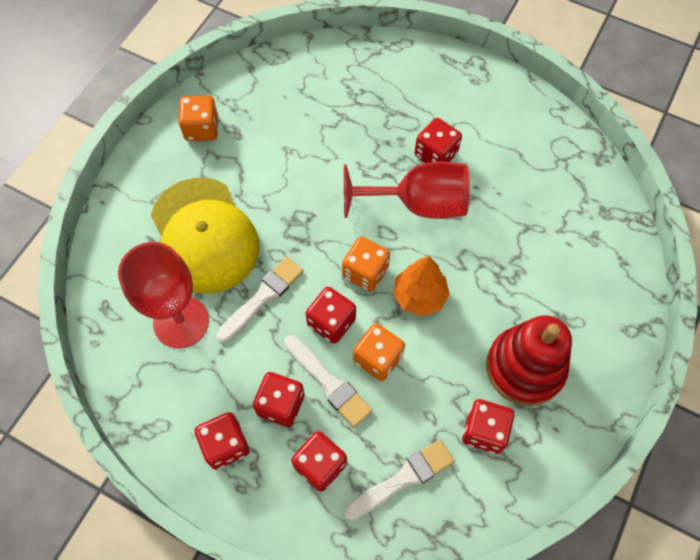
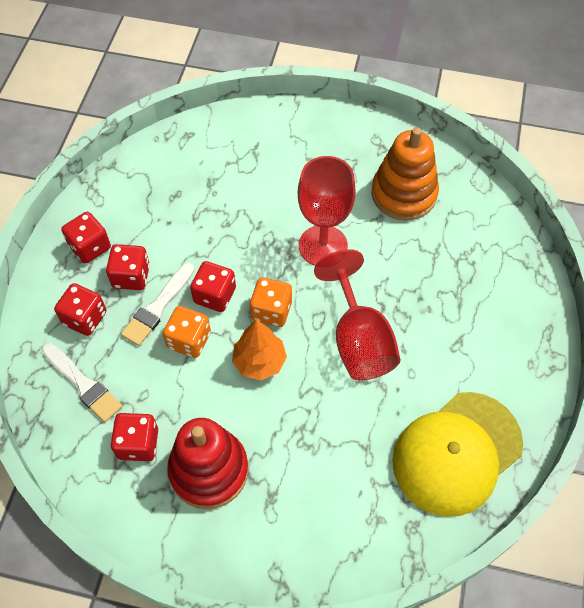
camera: 75 degrees right, 5 degrees down
red goblet [118,242,209,348] -> red goblet moved to [298,156,356,266]
yellow cap [151,178,259,294] -> yellow cap moved to [392,392,523,517]
orange dice [178,95,219,141] -> none
white brush [216,257,304,343] -> none
red dice [414,118,462,163] -> none
none -> orange stacking toy [371,127,439,221]

